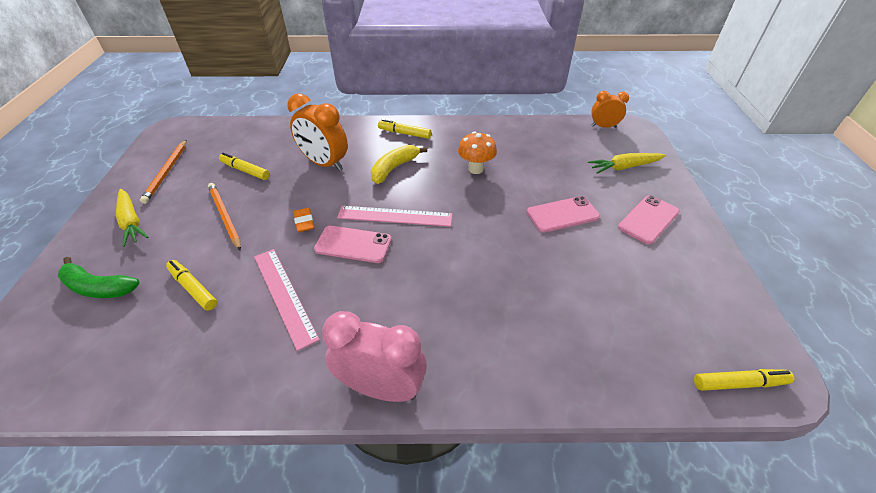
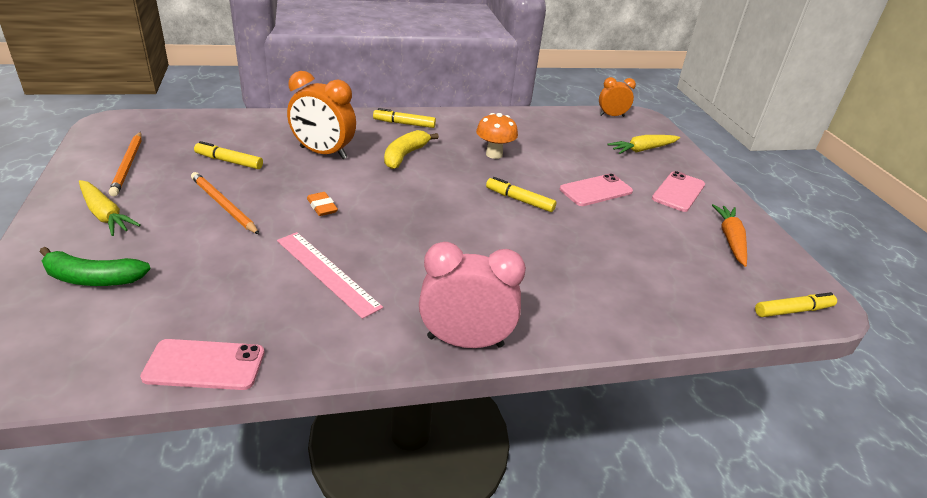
camera: 15 degrees left, 10 degrees down
yellow marker [166,260,217,311] -> yellow marker moved to [486,177,556,212]
pink phone [314,226,392,263] -> pink phone moved to [140,339,264,390]
pink ruler [337,206,452,227] -> none
none -> orange carrot [712,204,747,267]

